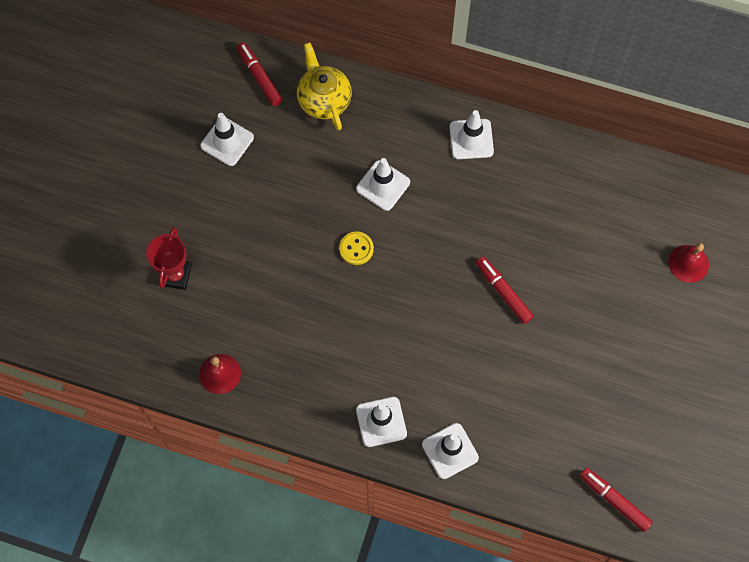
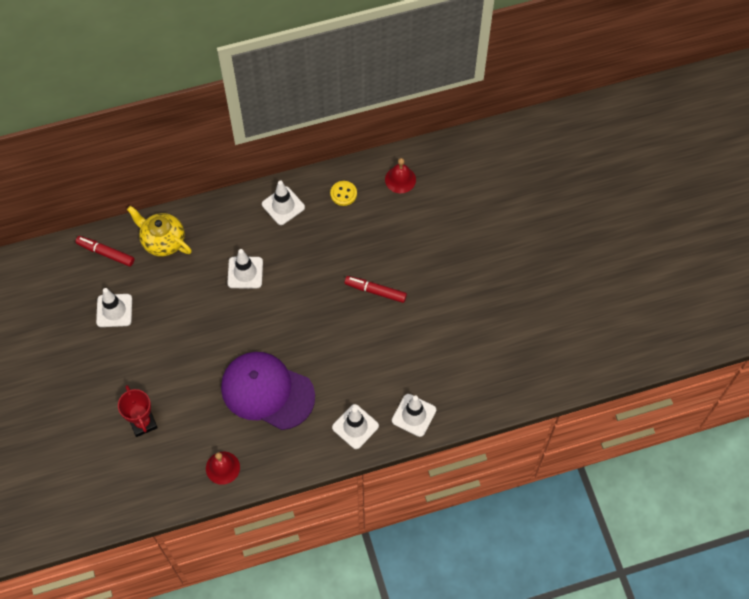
camera: 35 degrees left, 5 degrees down
yellow button [339,231,374,265] -> yellow button moved to [330,181,357,206]
red marker [580,468,653,532] -> none
red bell [669,243,709,283] -> red bell moved to [385,158,416,193]
none -> purple cap [221,352,315,430]

